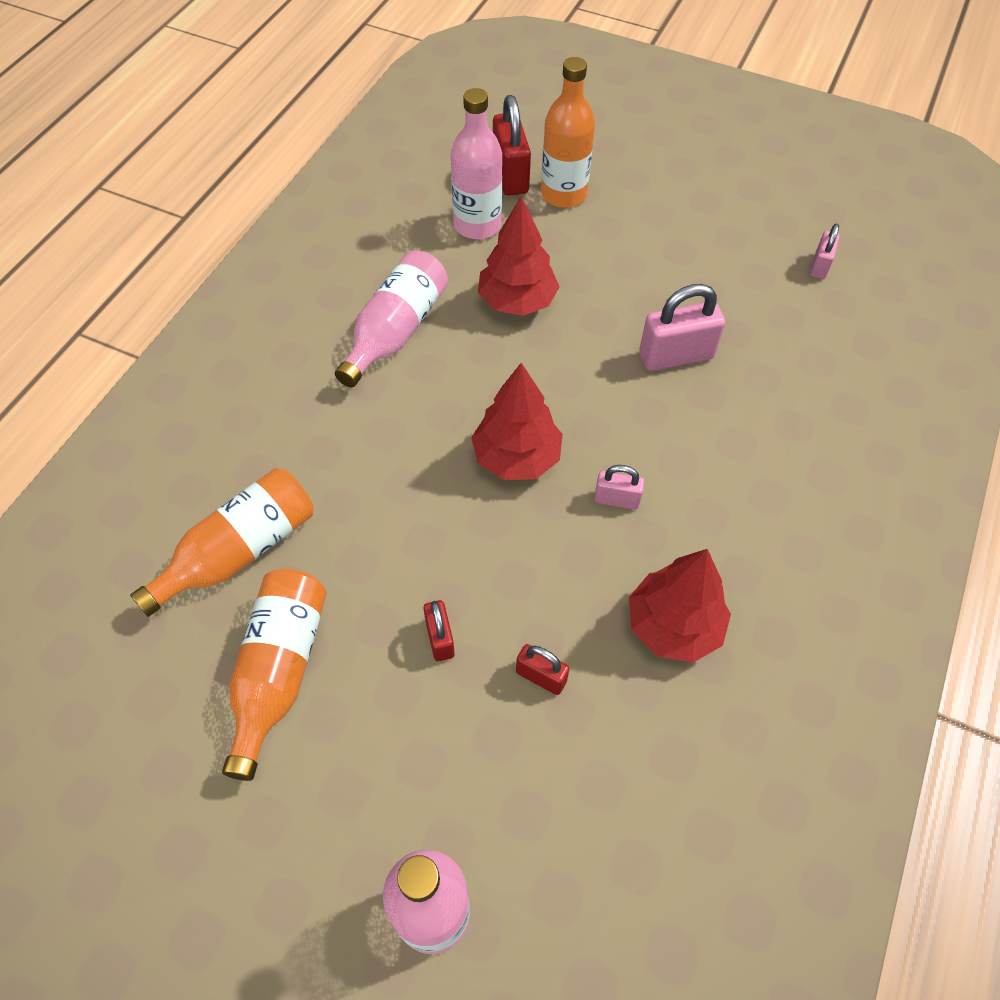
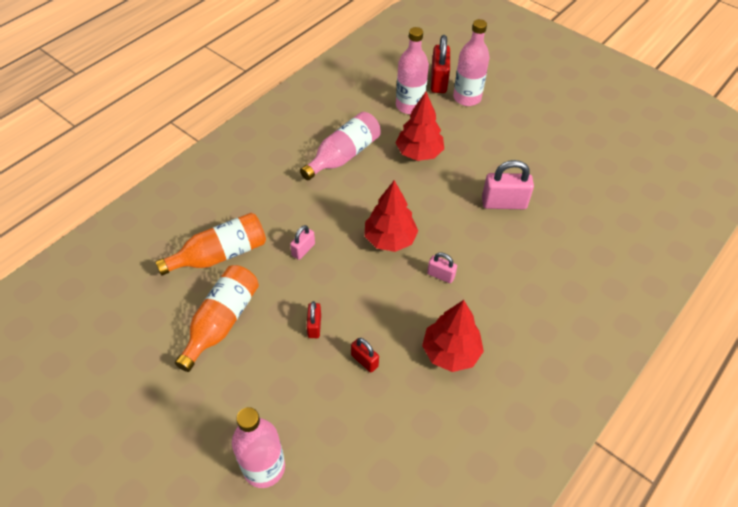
camera: 15 degrees right, 5 degrees down
orange bottle [541,57,595,208] -> pink bottle [453,19,490,106]
pink padlock [810,223,840,279] -> pink padlock moved to [290,225,315,260]

